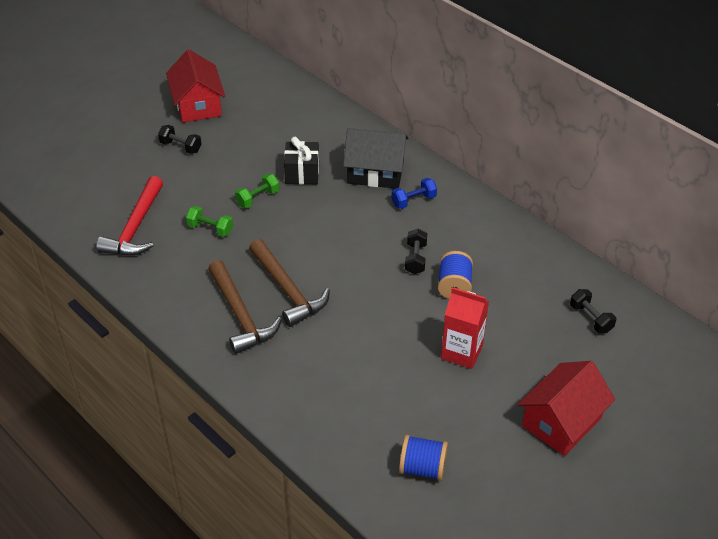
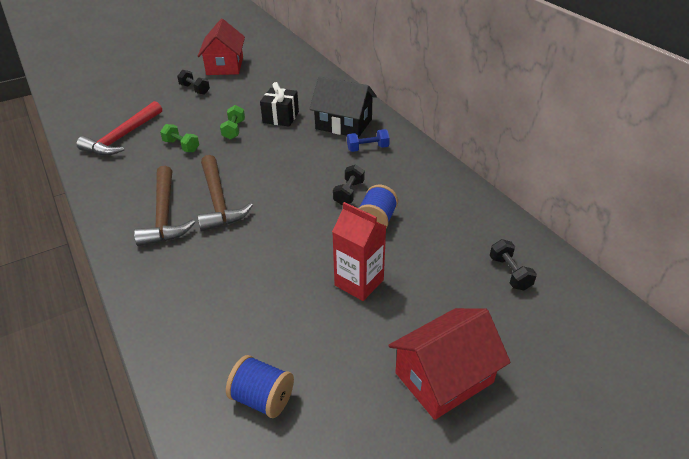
camera: 15 degrees right, 5 degrees down
green dumbbell [235,174,280,208] -> green dumbbell turned 60 degrees counterclockwise [220,105,245,140]

